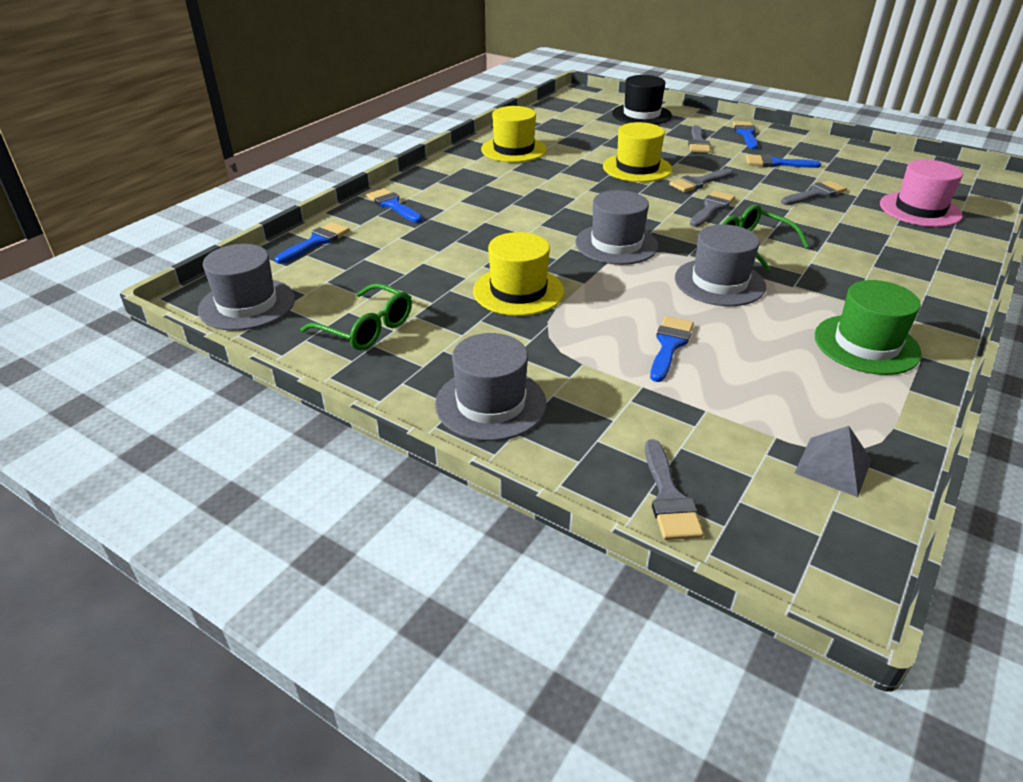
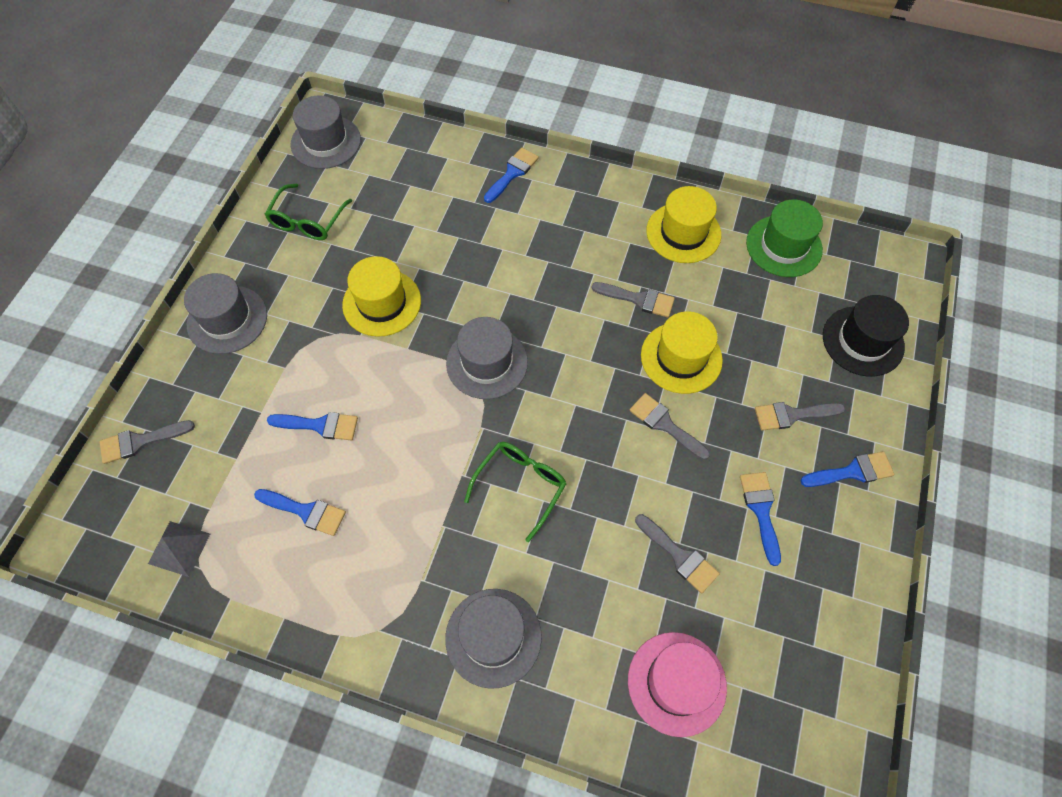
camera: 75 degrees right, 25 degrees up
blue brush [275,222,350,264] -> blue brush moved to [254,489,346,536]
grey hat [675,224,766,306] -> grey hat moved to [445,589,542,689]
grey brush [690,191,735,227] -> grey brush moved to [591,282,675,318]
green hat [815,280,922,375] -> green hat moved to [746,200,823,277]

